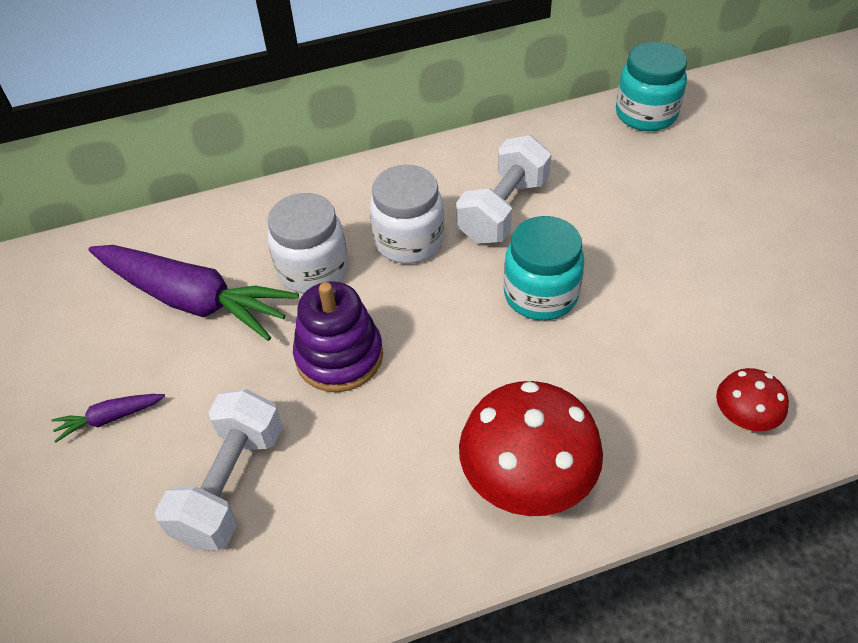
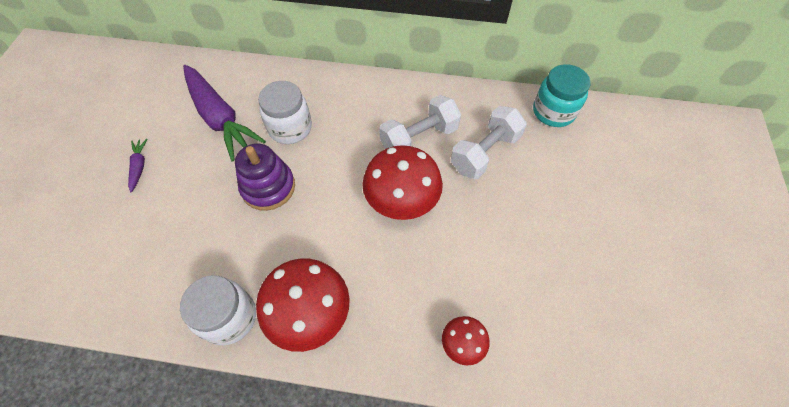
camera: 25 degrees right, 10 degrees up
purple carrot [52,394,165,442] -> purple carrot turned 75 degrees clockwise [128,139,148,192]
white dumbbell [155,389,283,550] -> white dumbbell moved to [451,106,527,179]
white jar [370,165,444,264] -> white jar moved to [180,275,256,345]
turquoise jar [503,216,584,321] -> red mushroom [362,145,443,220]

